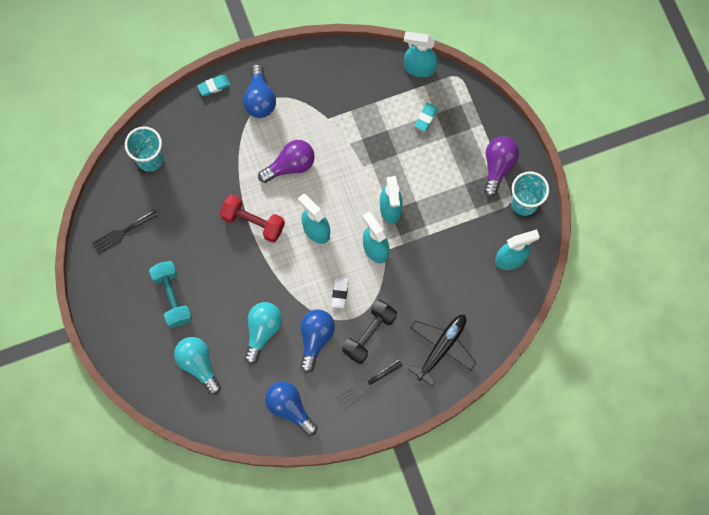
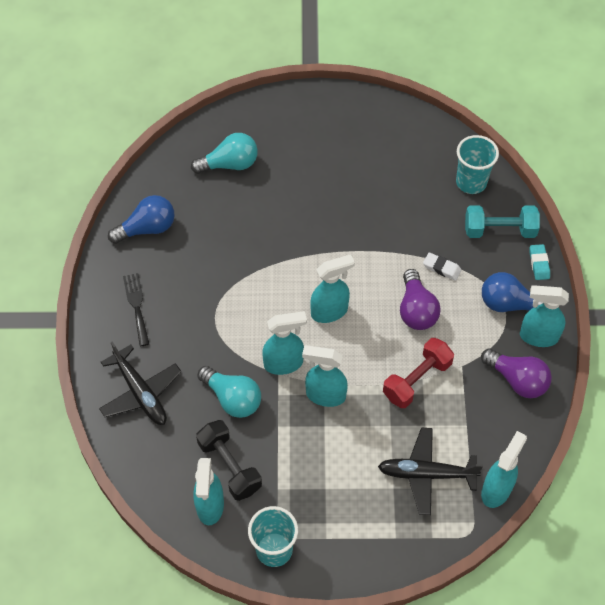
camera: 110 degrees right, 15 degrees down
black fork [92,209,158,254] -> none
turquoise dumbbell [149,261,192,328] -> turquoise dumbbell moved to [465,205,540,238]
red dumbbell [220,194,285,243] -> red dumbbell moved to [383,338,454,408]
turquoise light bulb [245,302,282,364] -> turquoise light bulb moved to [197,366,261,418]
blue light bulb [300,309,335,373] -> none
white eraser [331,277,348,308] -> white eraser moved to [423,252,462,281]
black dumbbell [342,299,397,364] -> black dumbbell moved to [196,420,262,501]
turquoise eraser [414,103,438,131] -> black plane [378,427,483,515]
purple light bulb [484,136,519,197] -> purple light bulb moved to [481,348,552,398]
none -> turquoise spray bottle [520,285,569,347]

